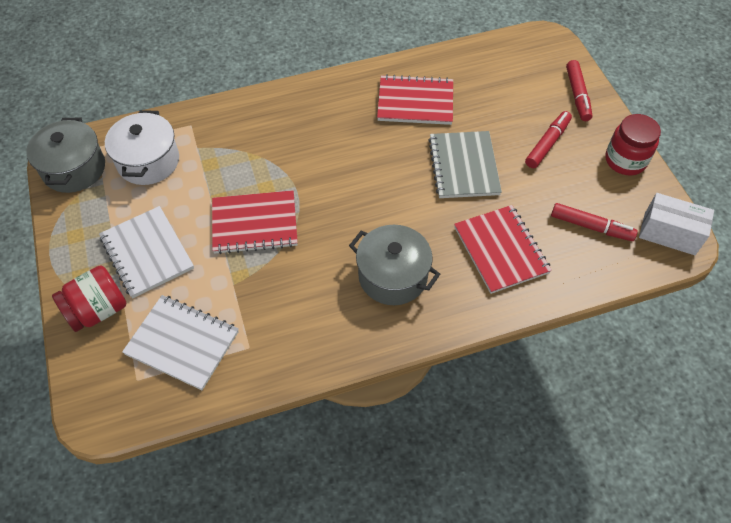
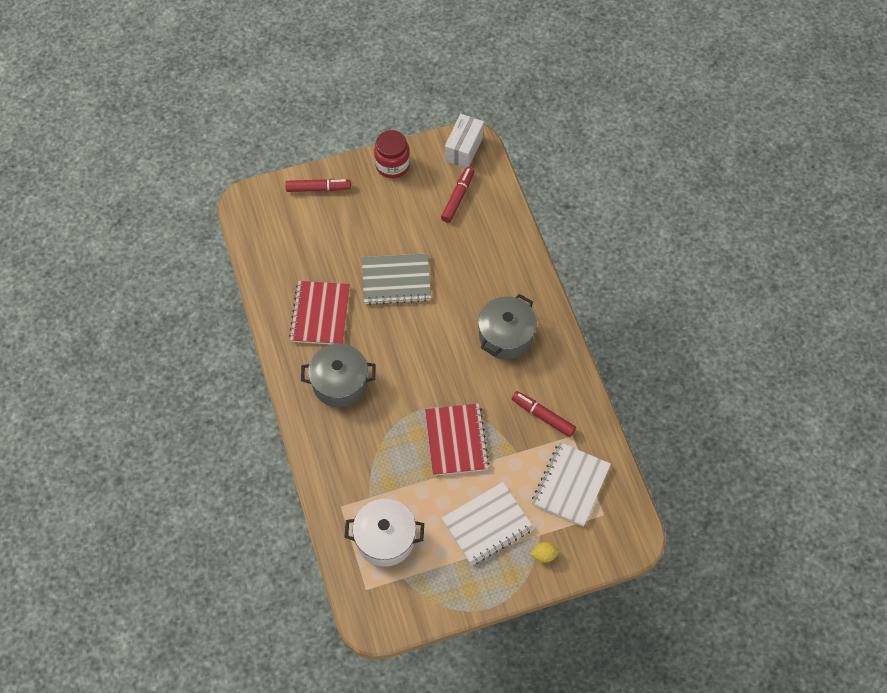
camera: 90 degrees left, 5 degrees up
grey pot [26,118,105,193] -> grey pot moved to [301,343,376,408]
red jar [52,265,127,332] -> yellow lemon [530,542,559,563]
red notebook [454,205,552,294] -> none
red marker [525,111,572,168] -> red marker moved to [512,391,576,437]

